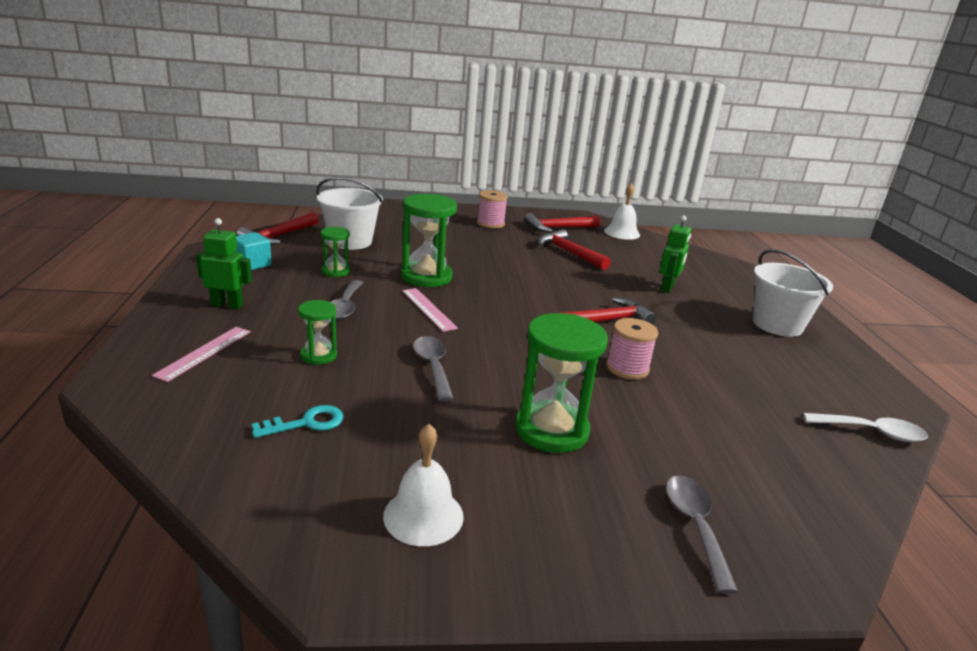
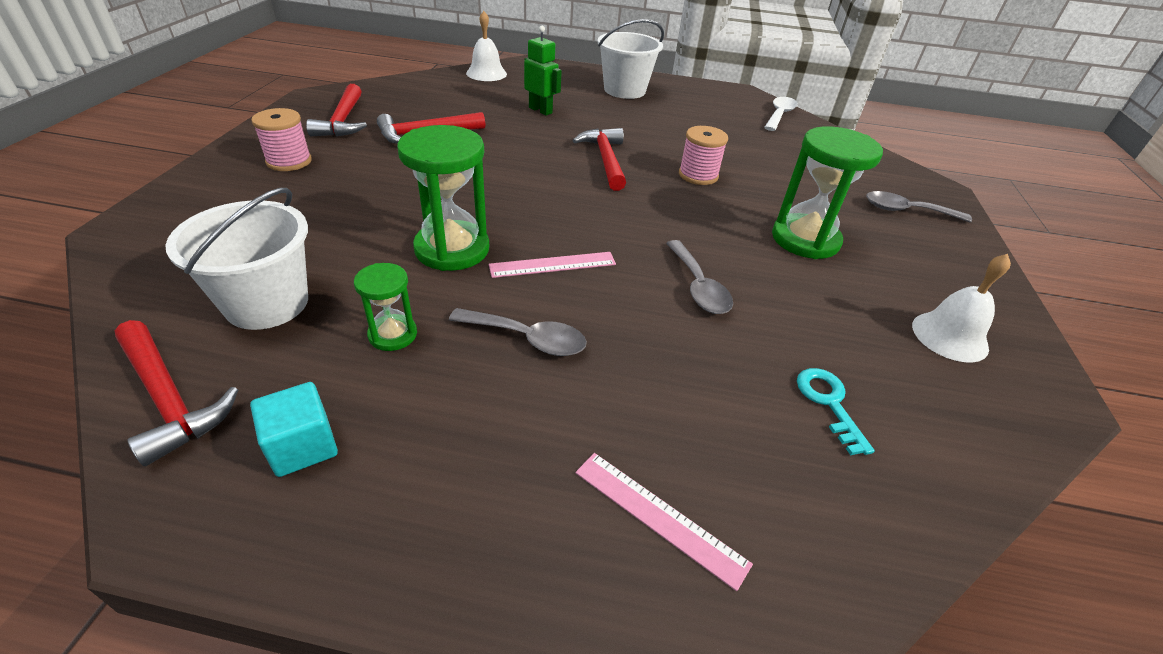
camera: 75 degrees left, 15 degrees up
green robot [196,218,252,309] -> none
green hourglass [298,300,337,365] -> none
grey spoon [413,336,454,402] -> grey spoon turned 105 degrees counterclockwise [666,240,733,314]
white bell [604,183,640,240] -> white bell moved to [466,11,507,81]

